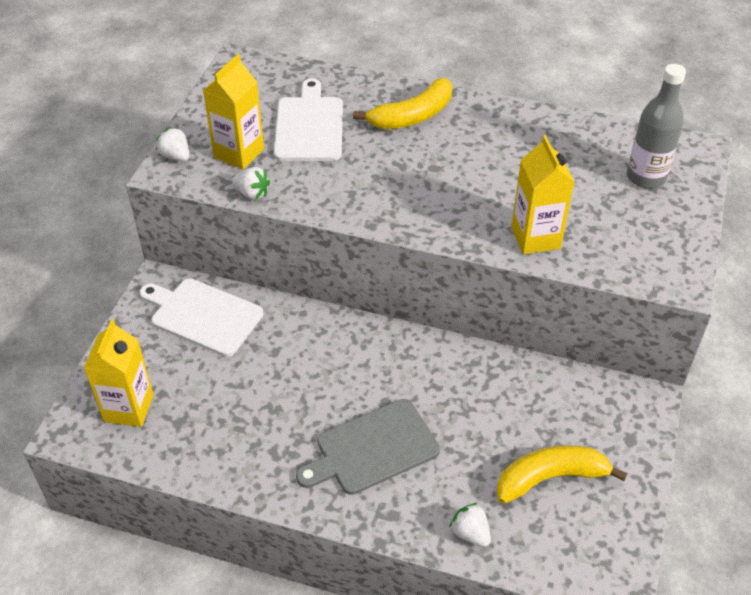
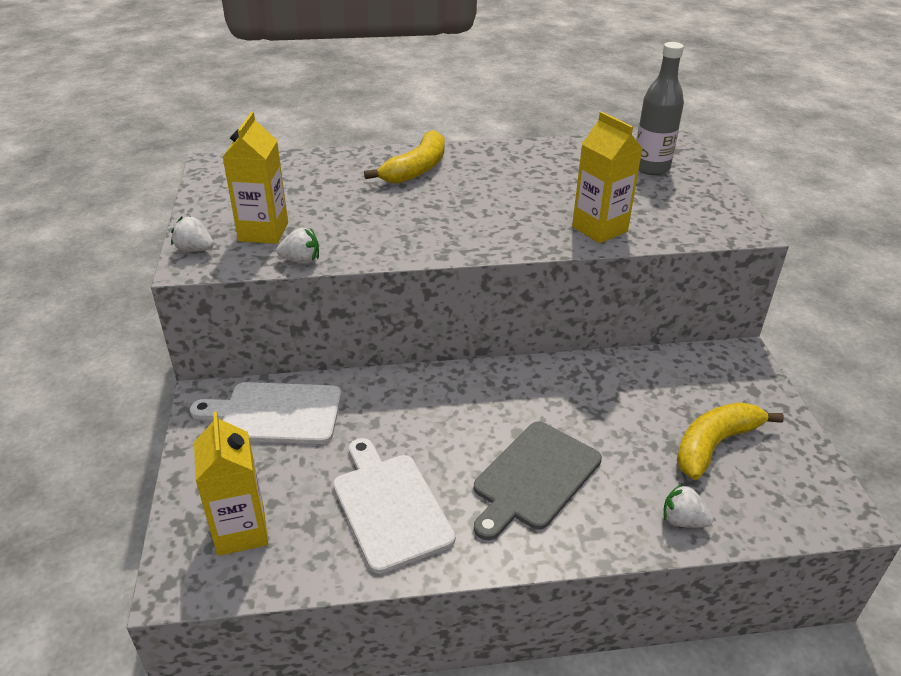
camera: 25 degrees left, 10 degrees down
white cutting board [274,79,343,161] -> white cutting board moved to [333,438,455,574]

